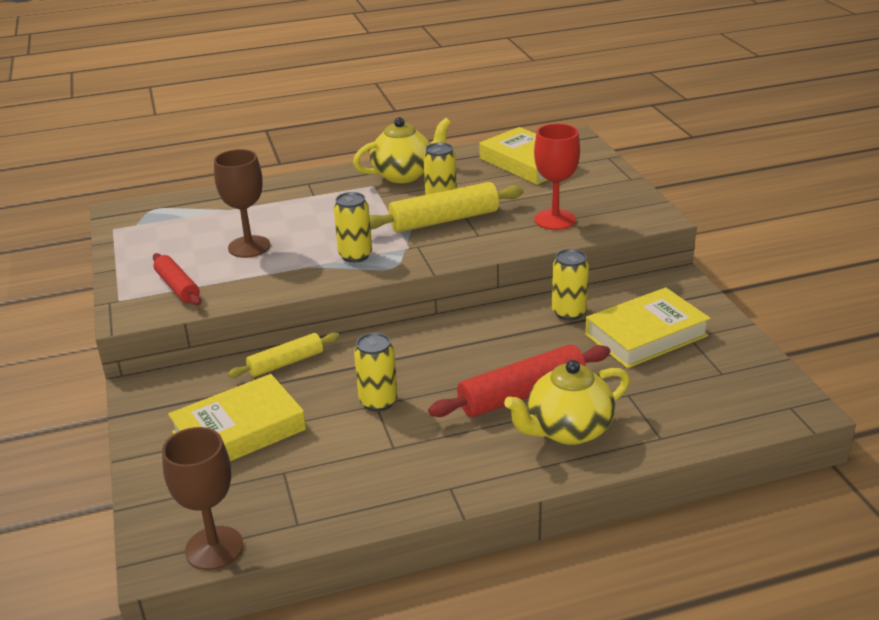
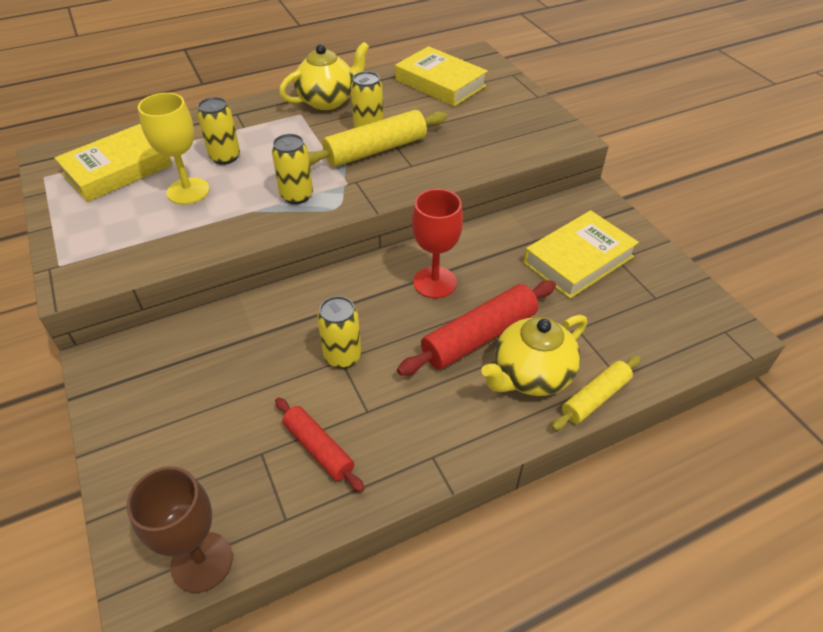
camera: 10 degrees left, 15 degrees up
red rolling pin [153,253,201,306] -> red rolling pin moved to [275,397,365,492]
yellow book [168,374,306,461] -> yellow book moved to [54,124,173,202]
brown goblet [214,149,270,258] -> yellow goblet [138,93,210,205]
yellow rolling pin [228,333,339,378] -> yellow rolling pin moved to [552,356,640,430]
red goblet [534,124,580,230] -> red goblet moved to [412,189,463,299]
yellow can [552,249,589,320] -> yellow can moved to [197,97,240,165]

